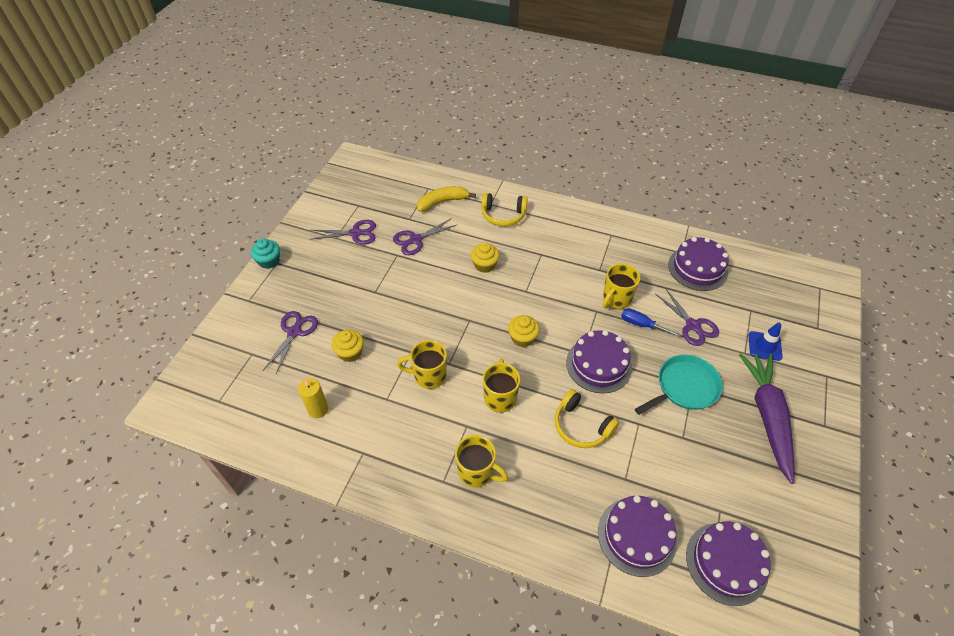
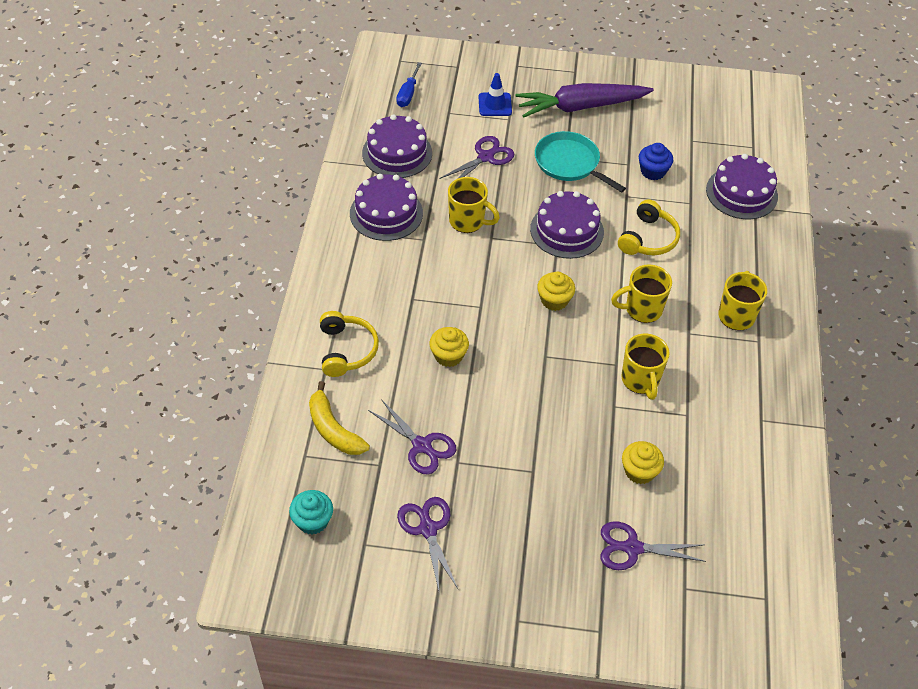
camera: 105 degrees left, 0 degrees up
turquoise cupcake [251,239,280,269] -> turquoise cupcake moved to [289,490,333,535]
yellow candle [298,378,328,418] -> none
blue screwdriver [621,308,681,337] -> blue screwdriver moved to [396,62,422,107]
purple cake [686,522,771,606] -> purple cake moved to [350,174,423,241]
none -> blue cupcake [639,143,673,180]

